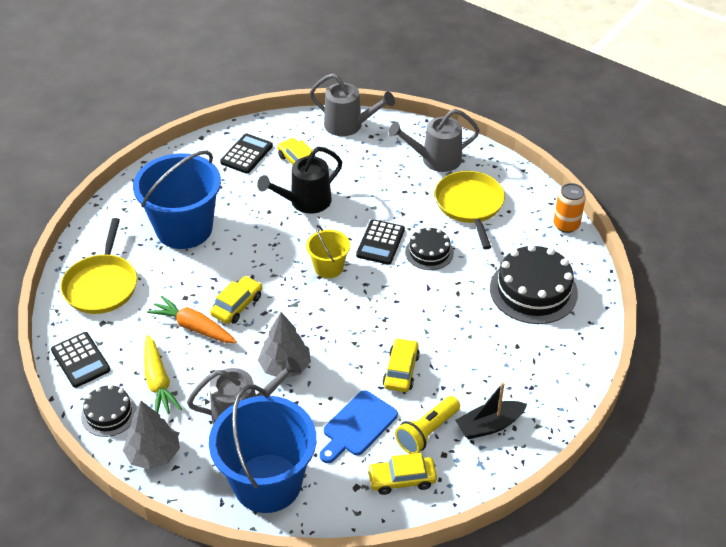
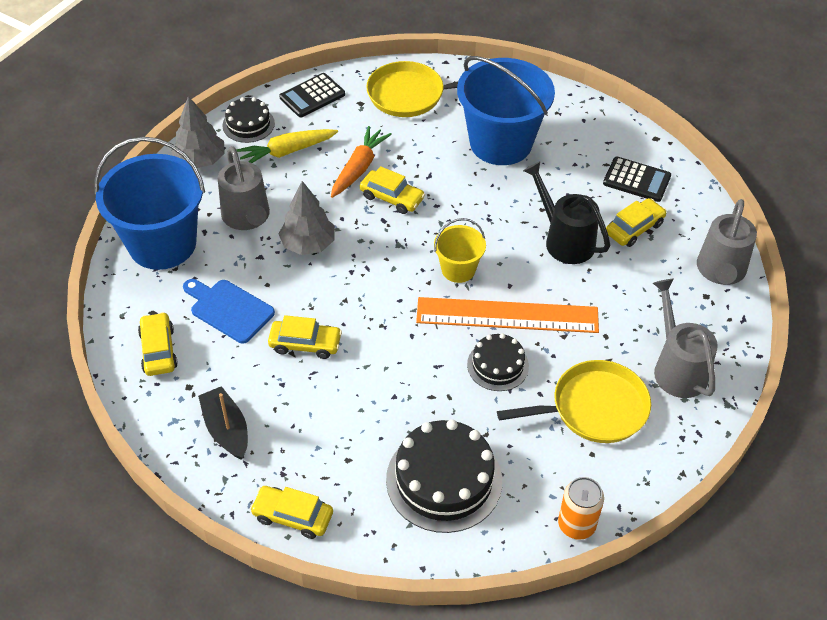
camera: 85 degrees right, 5 degrees up
black calculator [356,219,405,265] -> orange ruler [416,297,599,333]
yellow flashlight [395,396,460,454] -> none
none -> yellow car [250,486,333,539]

